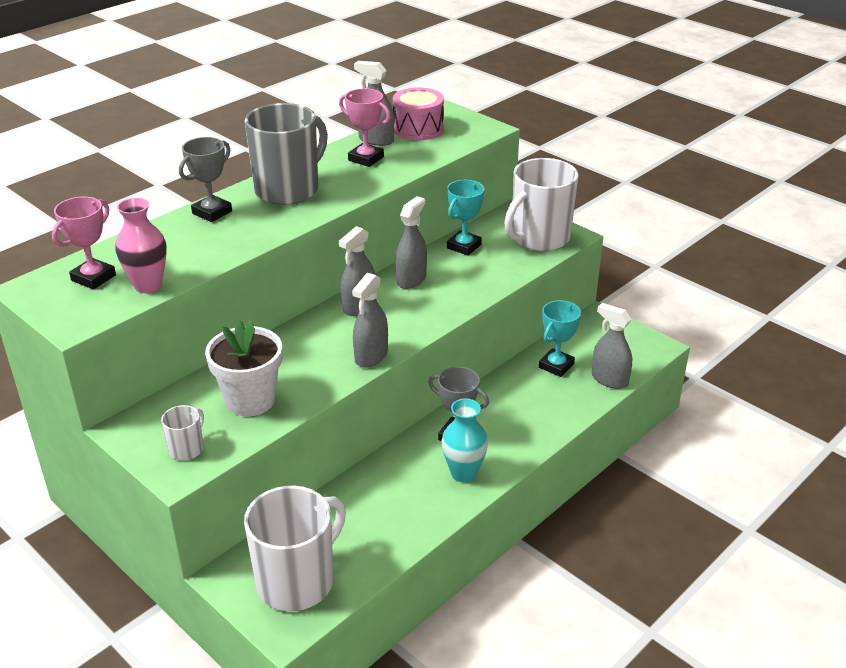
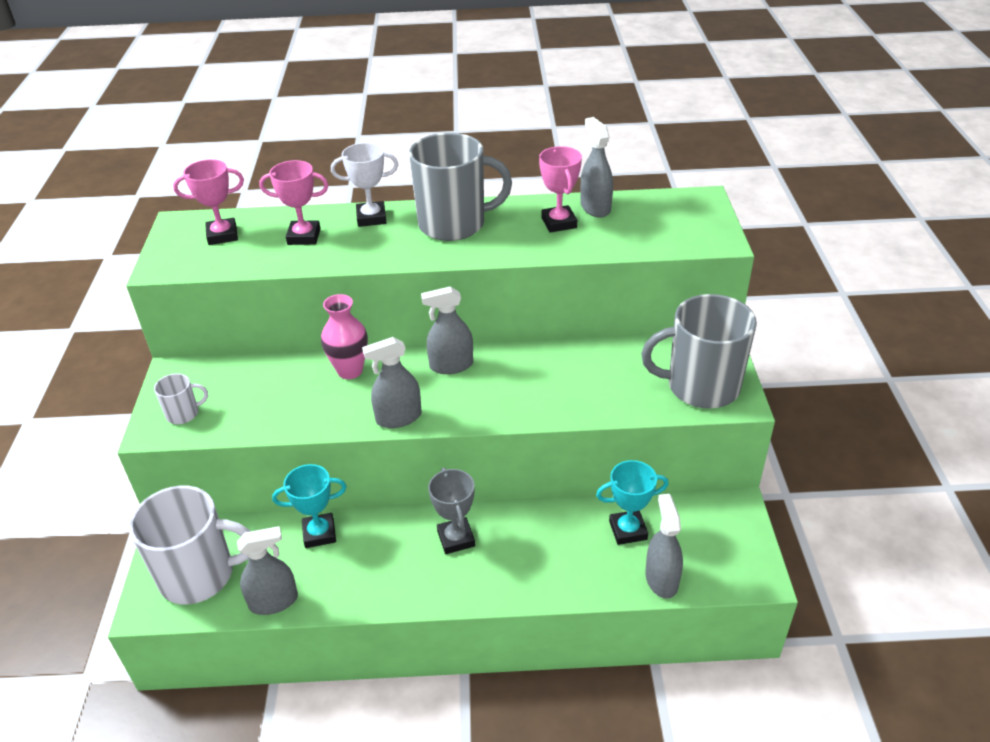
camera: 45 degrees right, 5 degrees up
pink vase [115,198,167,293] -> pink vase moved to [321,294,368,379]
grey trophy [179,137,232,222] -> white trophy [331,143,398,227]
white flower pot [205,319,282,417] -> none
pink drum [393,87,444,140] -> none
grey spray bottle [395,196,427,289] -> grey spray bottle moved to [237,526,298,615]
turquoise vase [442,398,488,482] -> none
turquoise trophy [447,180,484,256] -> turquoise trophy moved to [272,464,347,548]
white mug [504,158,579,251] -> grey mug [641,294,757,409]
none -> pink trophy [259,160,328,245]

